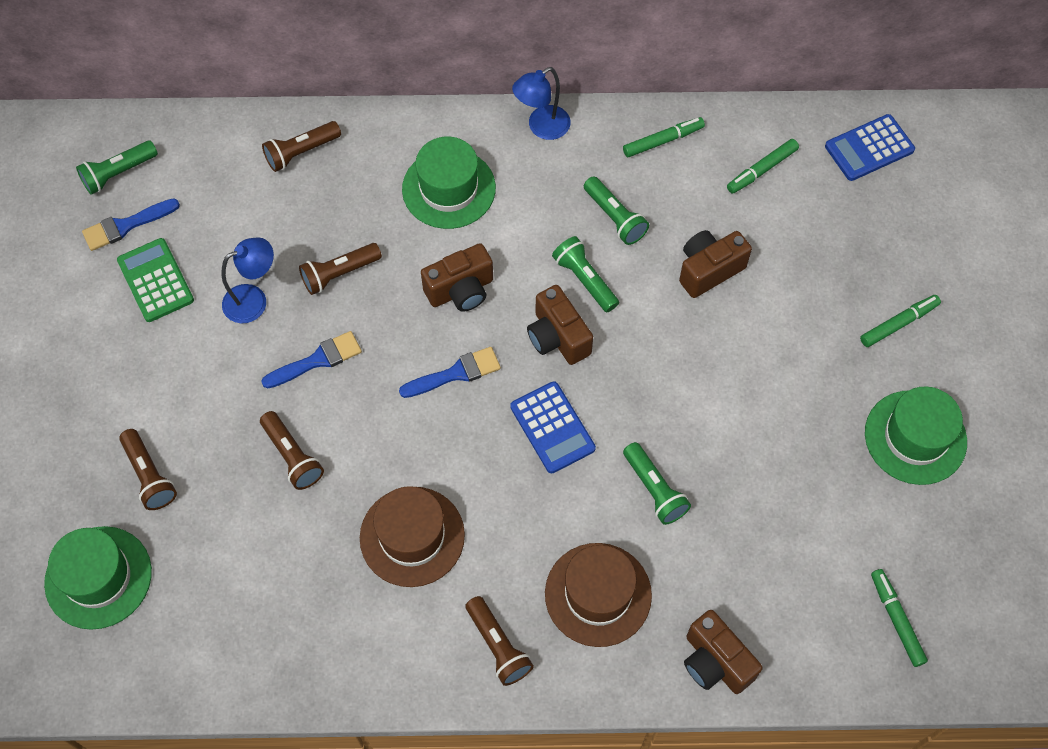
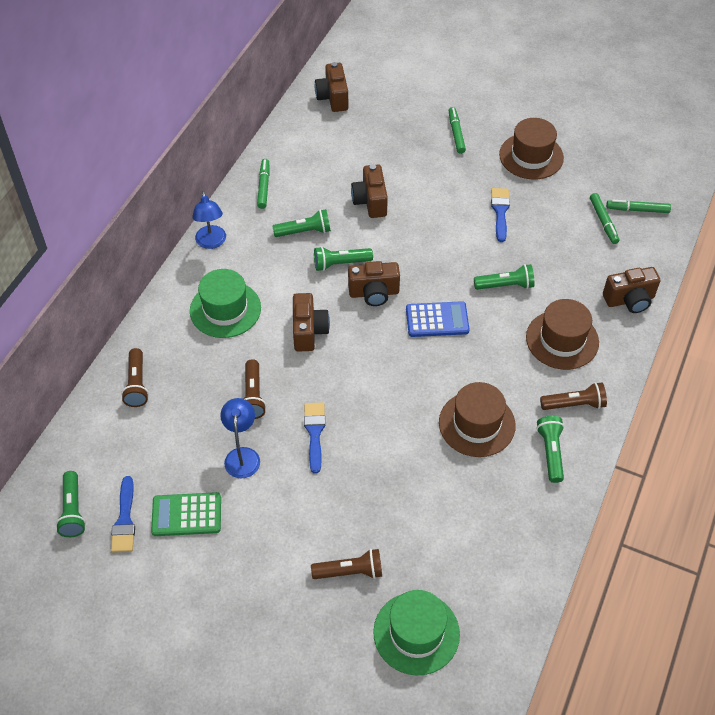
camera: 65 degrees left, 10 degrees down
brown flashlight [260,411,324,490] -> none
blue brush [399,347,501,398] -> blue brush moved to [491,188,510,242]
green marker [727,139,799,194] -> green marker moved to [590,193,619,244]
blue calculator [825,114,915,181] -> brown camera [315,62,348,112]
green hat [865,386,967,485] -> brown hat [499,118,564,179]
none -> green flashlight [536,416,564,483]

